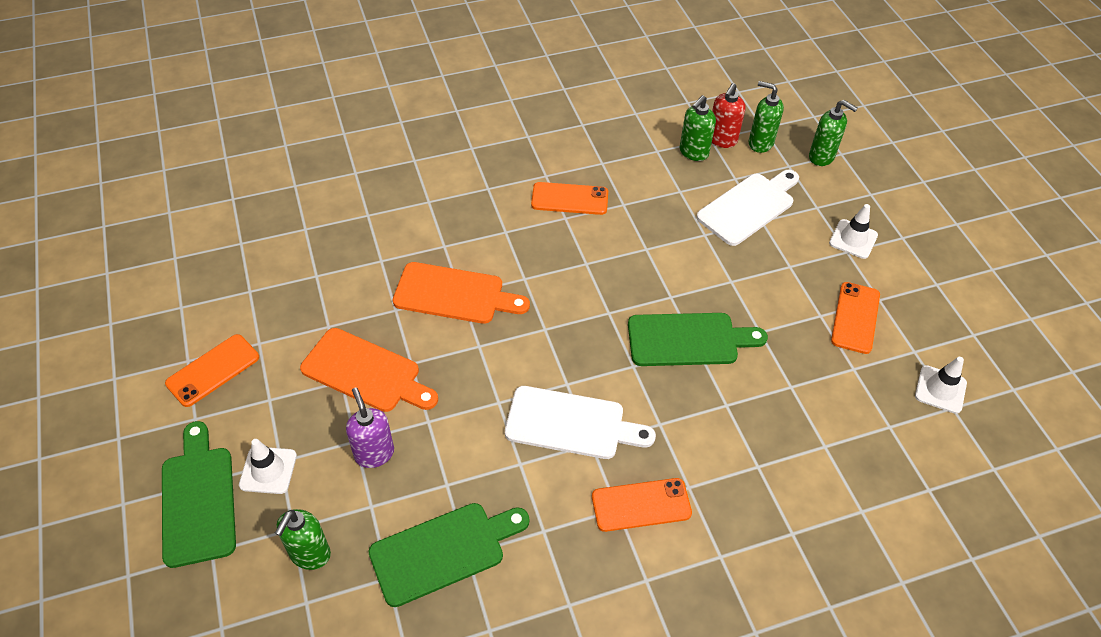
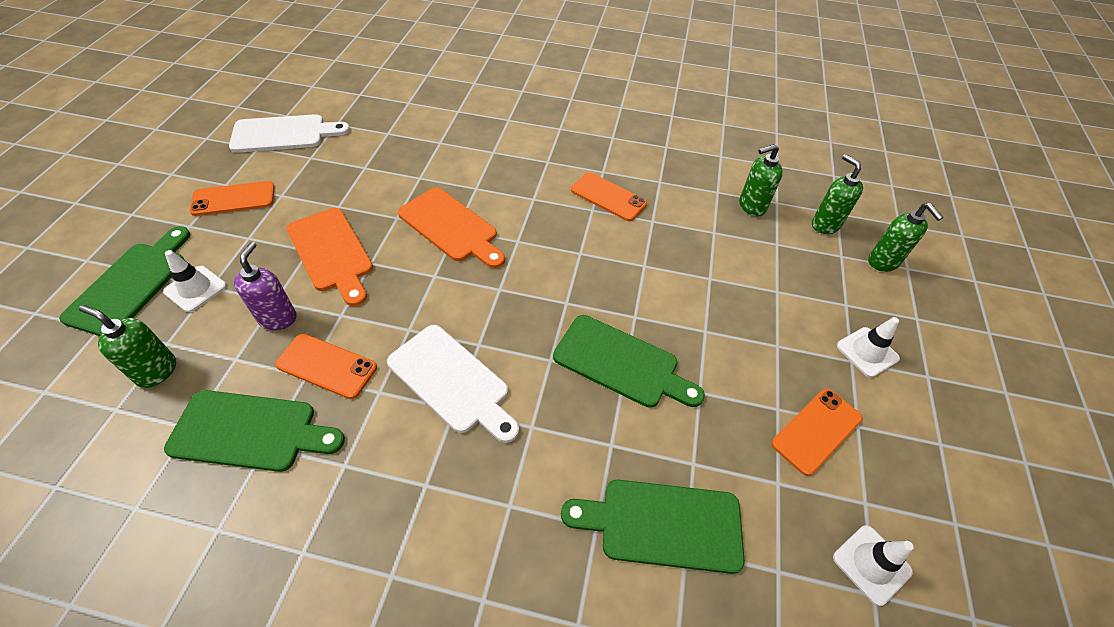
camera: 30 degrees right, 0 degrees up
green soap dispenser [275,509,331,570] -> green soap dispenser turned 60 degrees clockwise [79,305,176,388]
orange phone [592,478,692,532] -> orange phone moved to [275,334,377,399]
white cutting board [696,170,799,246] -> white cutting board moved to [229,114,350,153]
red soap dispenser [712,83,746,148] -> none
none -> green cutting board [561,480,745,574]

